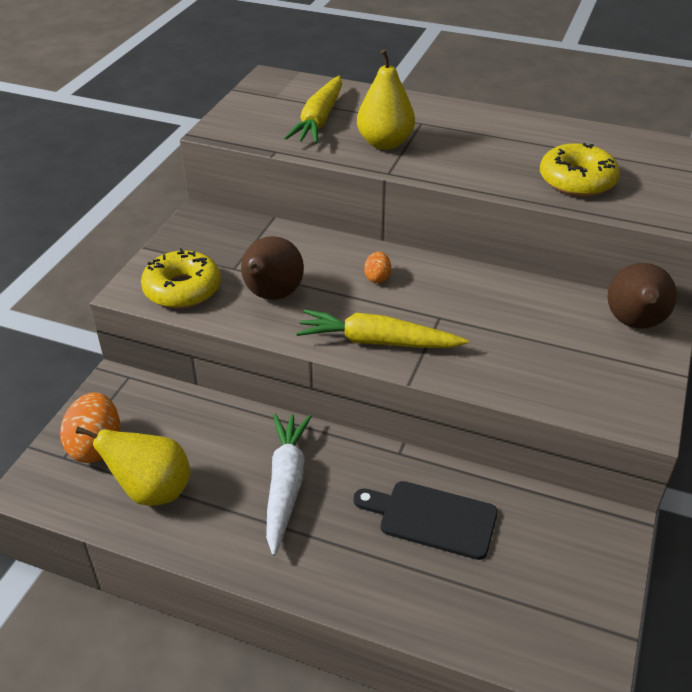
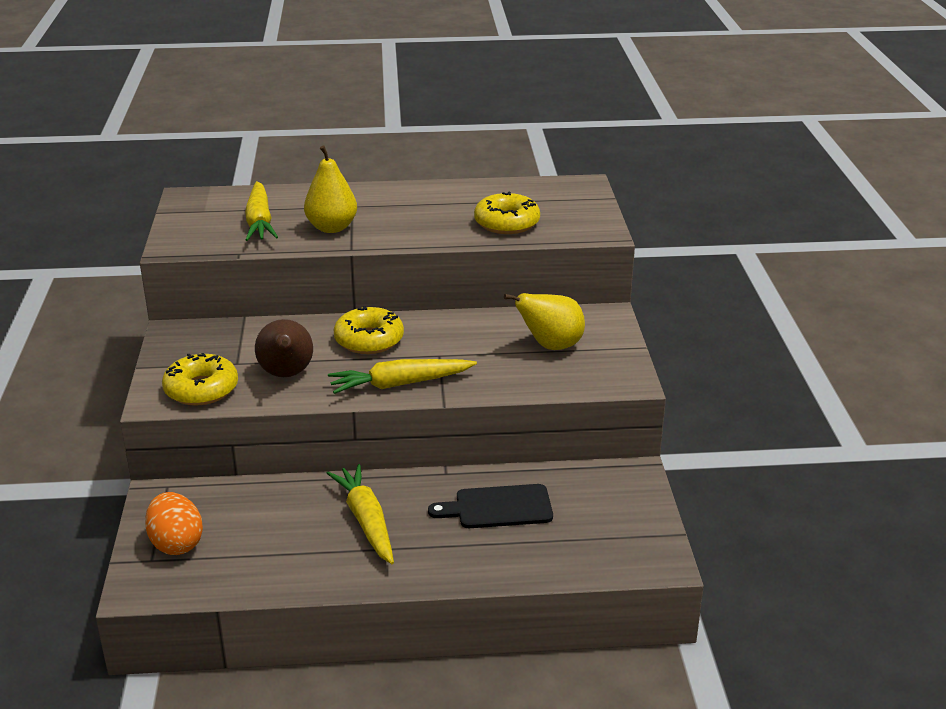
camera: 25 degrees left, 10 degrees down
yellow pear [76,427,190,506] -> yellow pear moved to [504,293,585,350]
white carrot [266,414,312,556] -> yellow carrot [327,464,394,564]
orange egg [364,252,391,283] -> yellow donut [333,306,404,354]
brown pear [607,263,677,329] -> none

